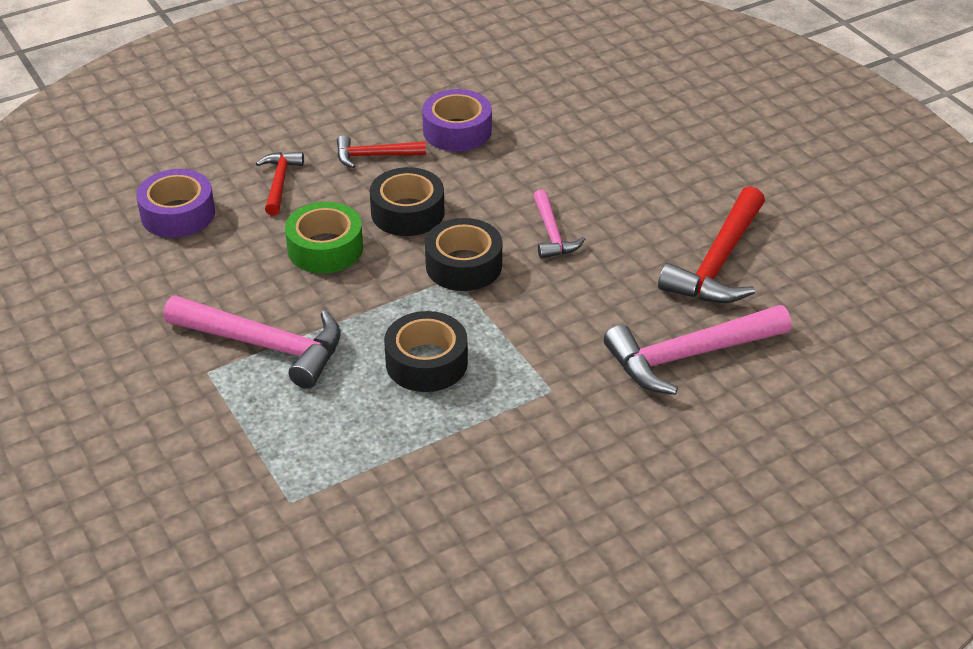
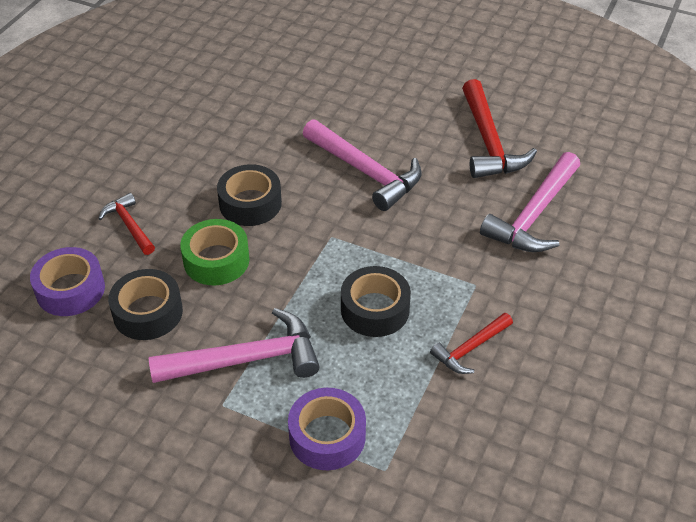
camera: 35 degrees left, 5 degrees up
red hammer [337,135,426,168] -> red hammer moved to [430,313,513,374]
purple tape [422,89,492,152] -> purple tape moved to [288,388,366,470]
black tape [425,218,502,291] -> black tape moved to [108,269,183,340]
pink hammer [533,189,585,259] -> pink hammer [303,119,422,211], size x1.78

